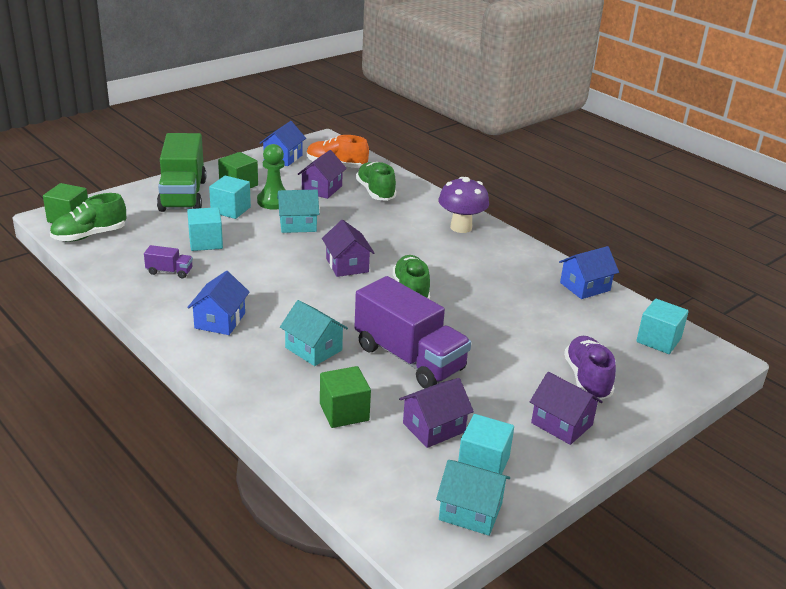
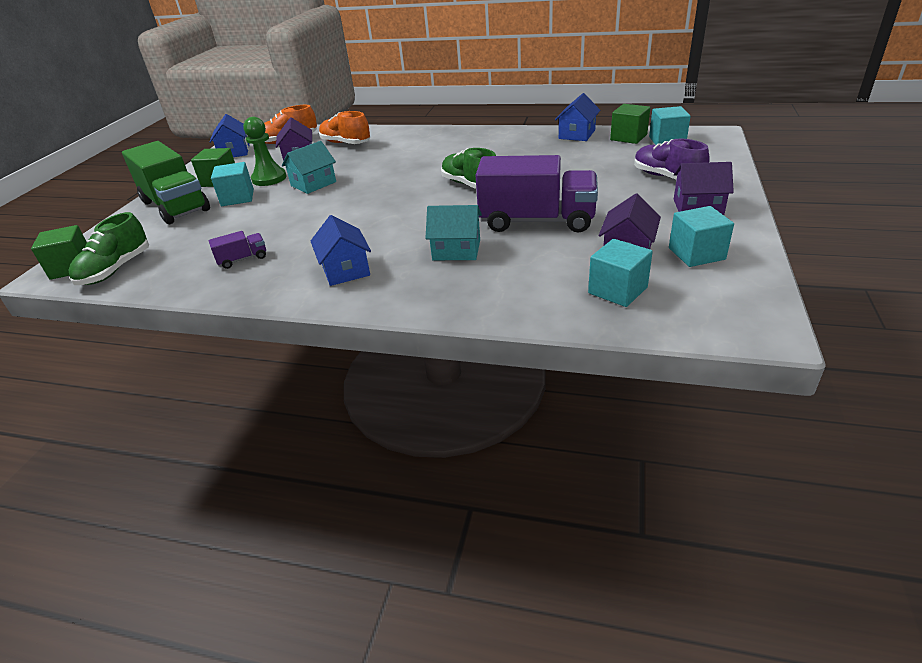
camera: 30 degrees left, 5 degrees up
turquoise cube [187,207,223,251] -> turquoise cube moved to [588,239,653,307]
green cube [320,366,371,428] -> green cube moved to [610,104,650,144]
purple house [322,220,374,277] -> none
green shoe [356,162,396,201] -> orange shoe [319,111,370,144]
turquoise house [436,460,510,536] -> none
purple mushroom [438,177,489,233] -> none

